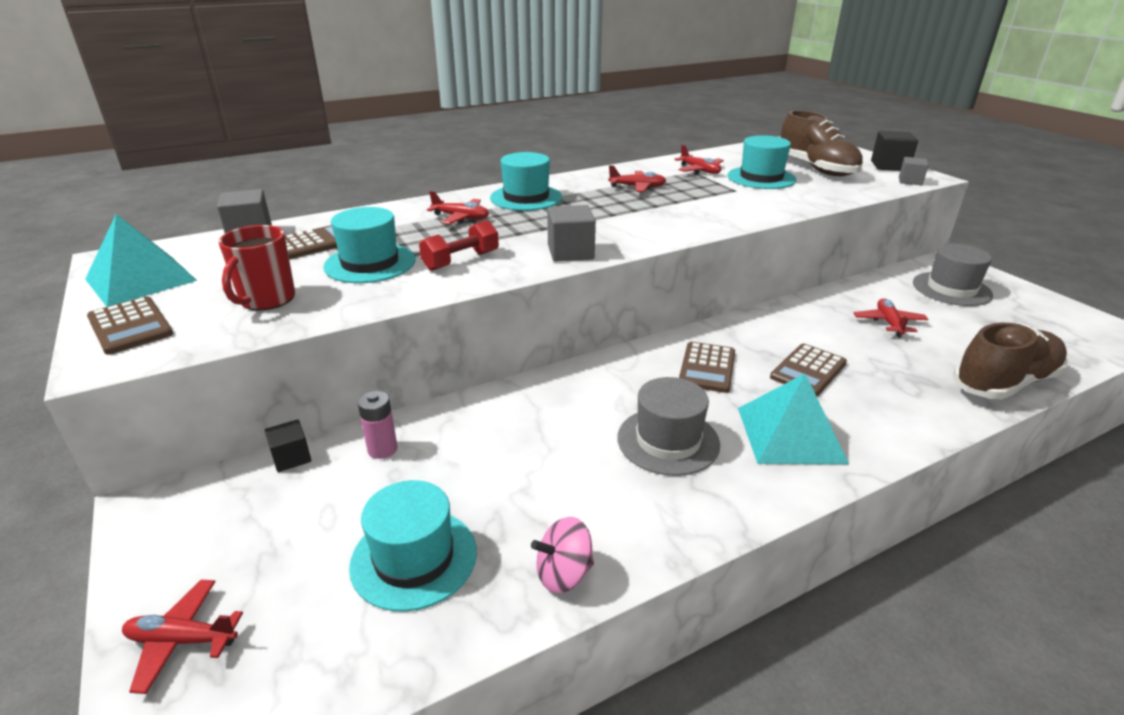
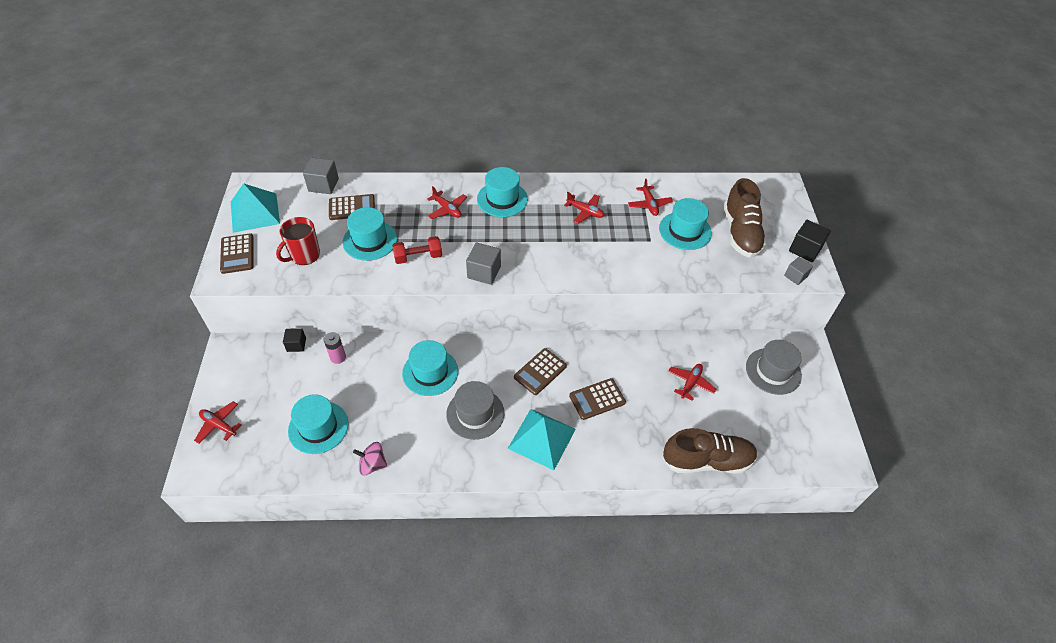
camera: 25 degrees right, 20 degrees up
none -> turquoise hat [402,340,458,396]

